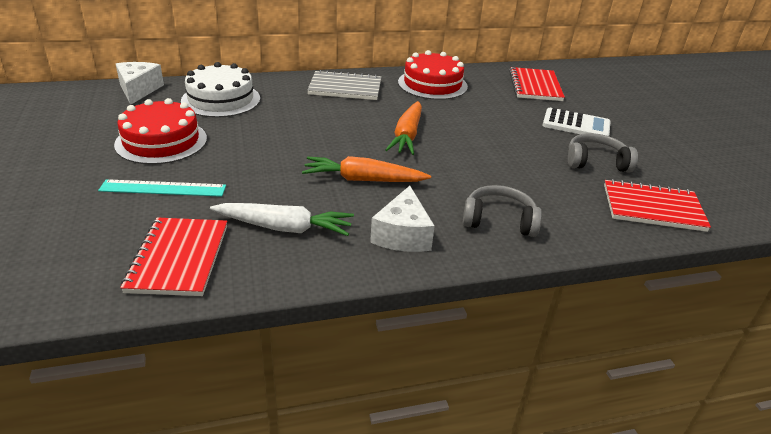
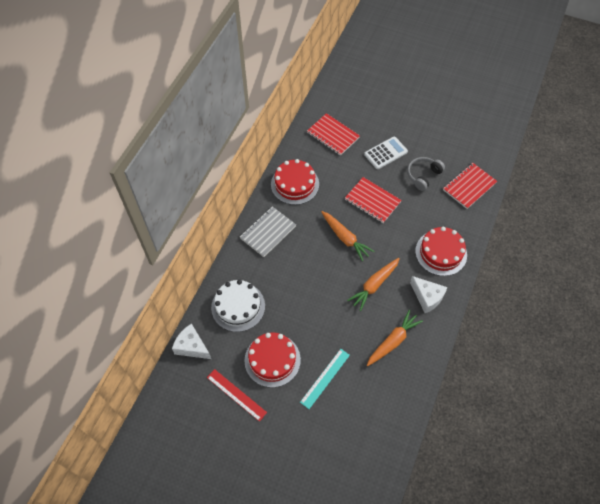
camera: 50 degrees left, 25 degrees up
red notebook [120,217,227,296] -> red notebook moved to [345,177,402,223]
white carrot [210,203,354,236] -> orange carrot [367,310,423,366]
grey headphones [462,185,542,237] -> red cake [415,227,467,276]
none -> red ruler [207,369,267,422]

